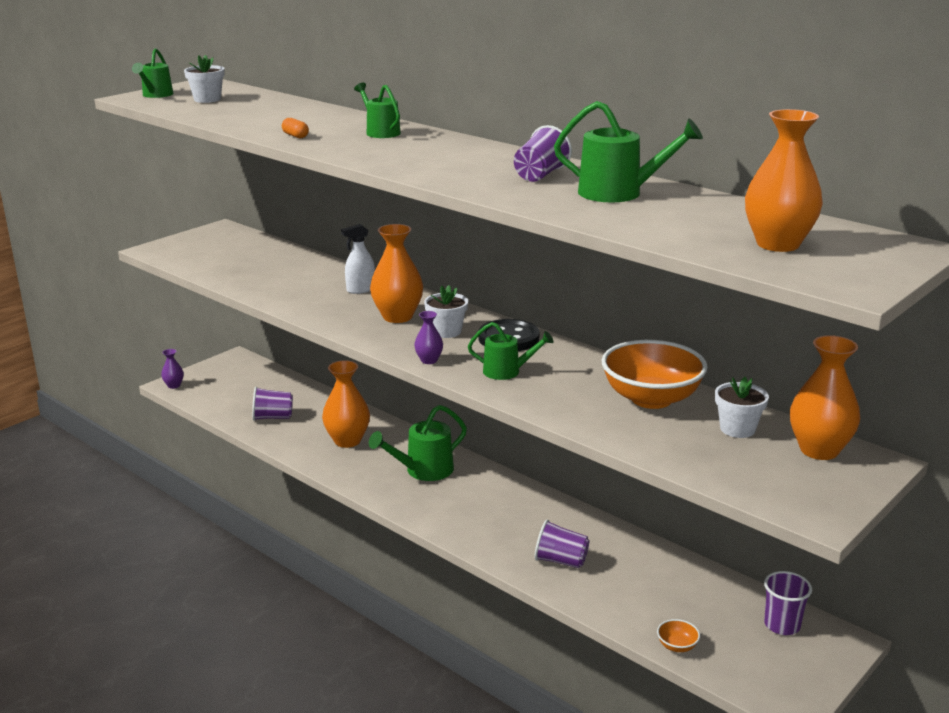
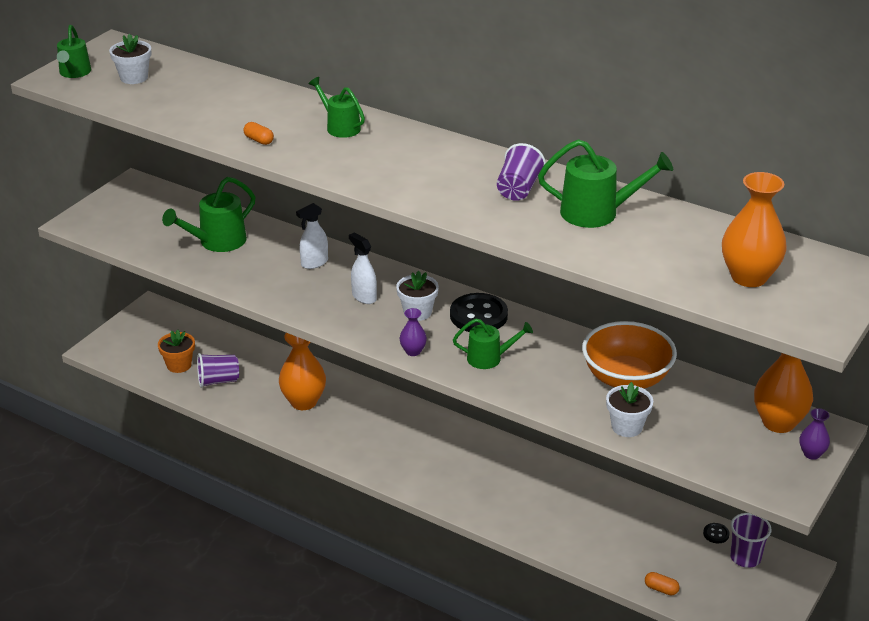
camera: 10 degrees left, 10 degrees up
purple vase [161,349,184,389] -> purple vase moved to [800,408,830,460]
green watering can [369,405,467,481] -> green watering can moved to [162,177,255,252]
orange vase [370,224,423,323] -> white spray bottle [349,233,377,304]
purple cup [535,520,589,568] -> none
orange bowl [657,619,700,652] -> orange capsule [645,572,680,596]
white flower pot [715,377,769,438] -> white flower pot moved to [606,382,653,437]
none -> orange flower pot [158,330,195,373]
none -> black button [703,523,730,543]

